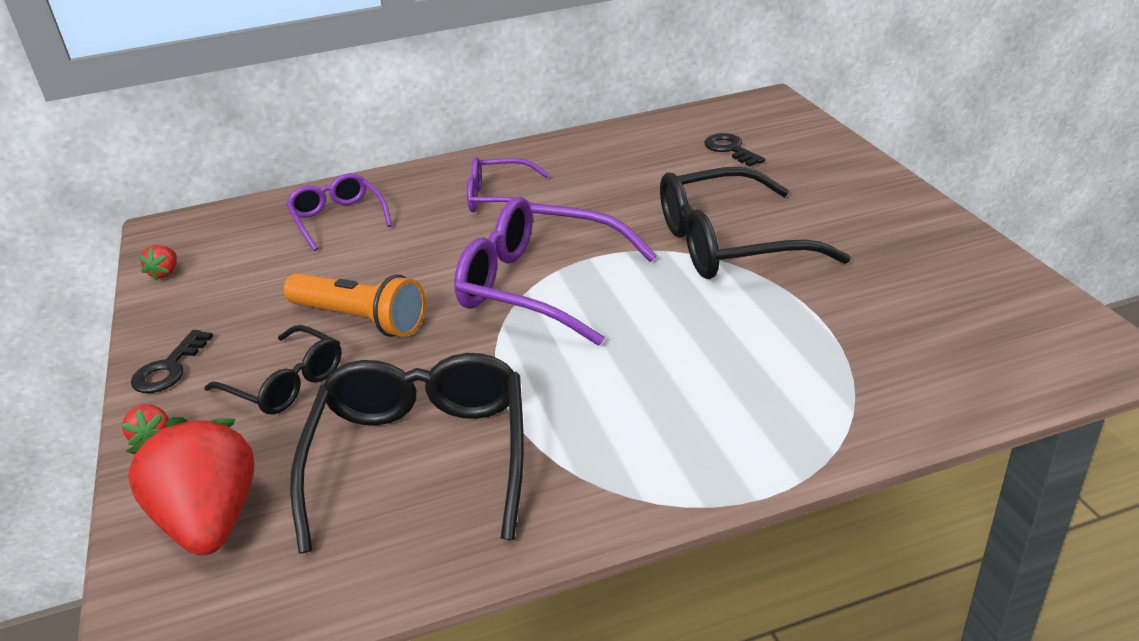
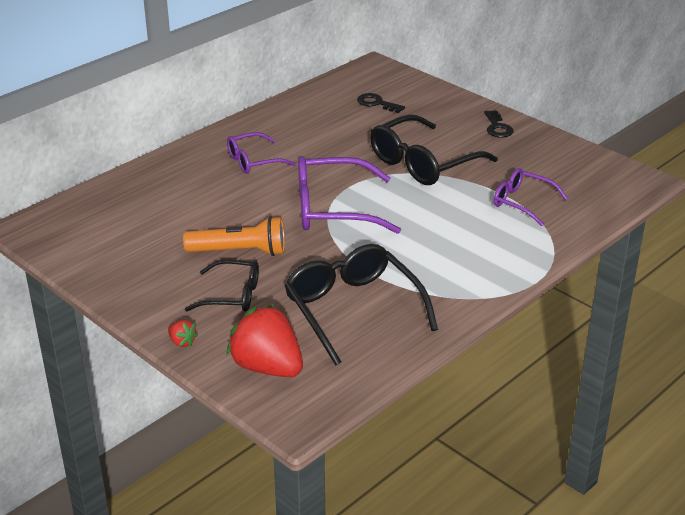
camera: 30 degrees left, 0 degrees up
black key [131,330,213,393] -> black key moved to [484,110,513,138]
red strawberry [138,245,177,280] -> none
purple glasses [286,173,392,251] -> purple glasses moved to [494,168,568,226]

